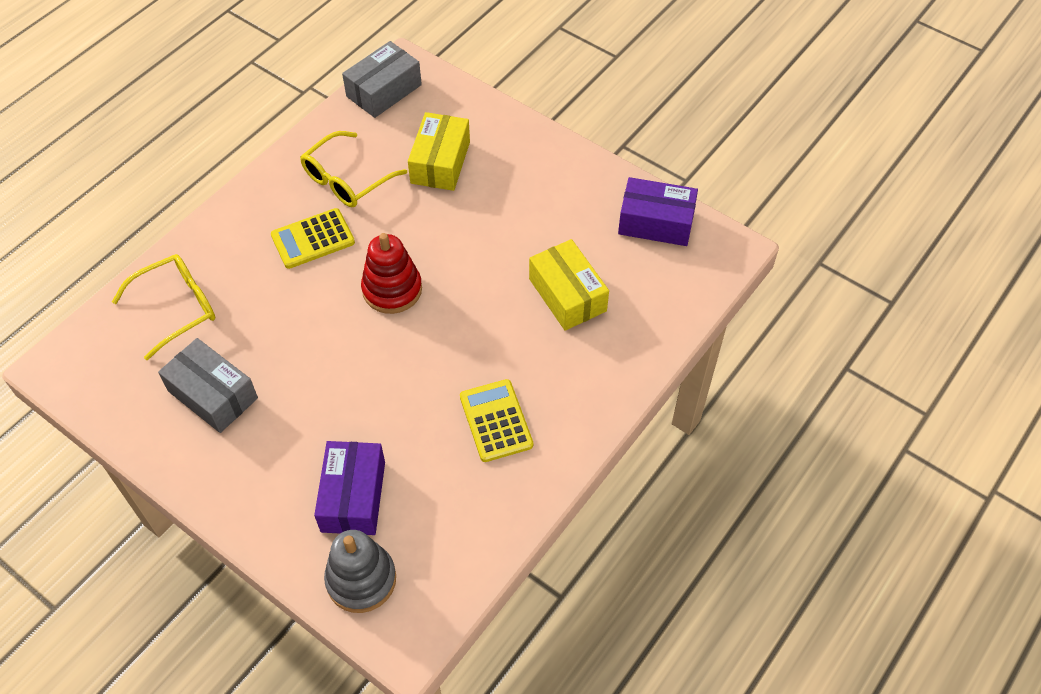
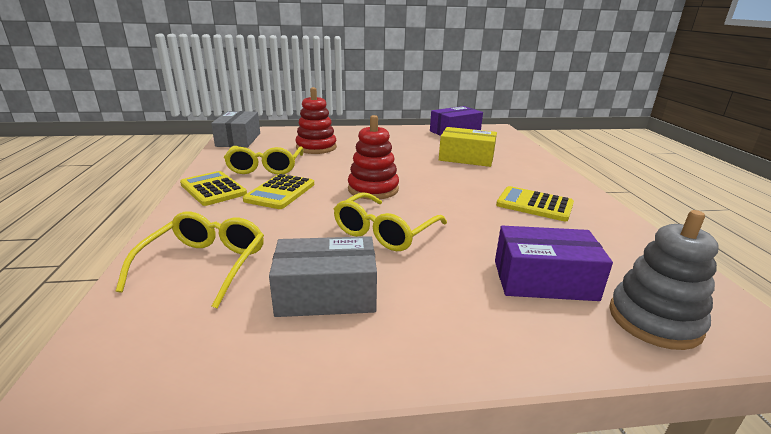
camera: 45 degrees left, 30 degrees down
purple box [314,441,385,535] -> purple box turned 45 degrees counterclockwise [495,226,613,301]
yellow box [408,112,470,191] -> red stacking toy [295,87,337,154]
none -> yellow calculator [180,171,247,206]
none -> yellow glasses [334,192,447,251]

